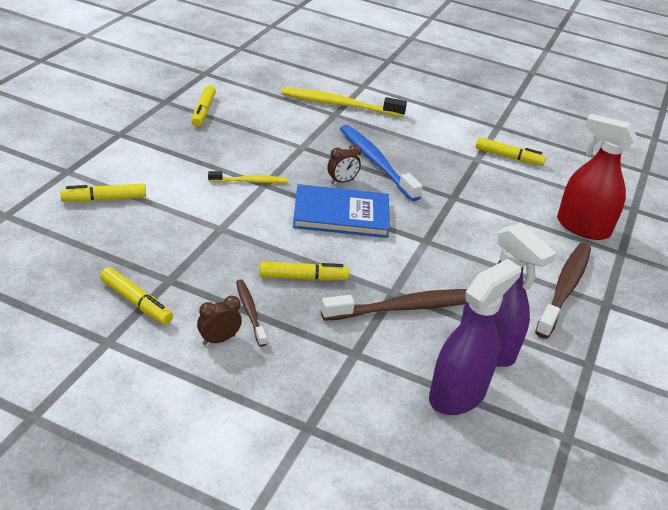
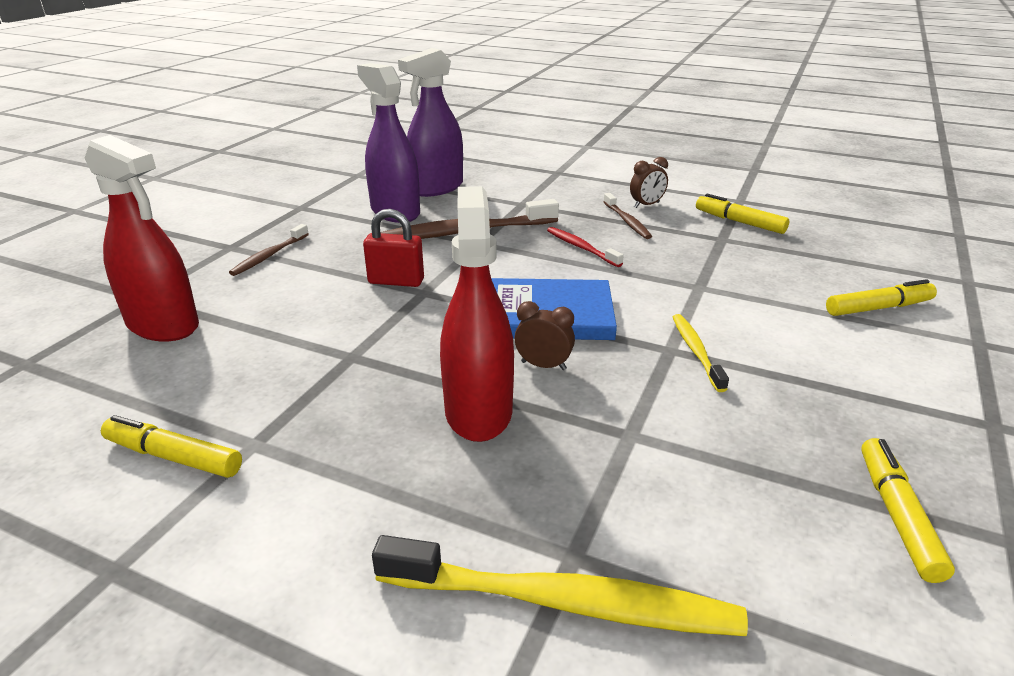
camera: 175 degrees left, 5 degrees down
yellow toothbrush [208,171,287,183] -> yellow toothbrush turned 90 degrees clockwise [673,314,729,392]
yellow marker [260,262,349,281] -> red toothbrush [547,227,624,267]
brown clock [327,145,361,184] -> brown clock turned 45 degrees clockwise [514,301,575,370]
blue toothbrush [340,125,423,201] -> red spray bottle [440,186,514,442]
brown toothbrush [535,243,591,339] -> brown toothbrush [229,224,309,276], size x0.54
none -> red padlock [363,209,424,287]

